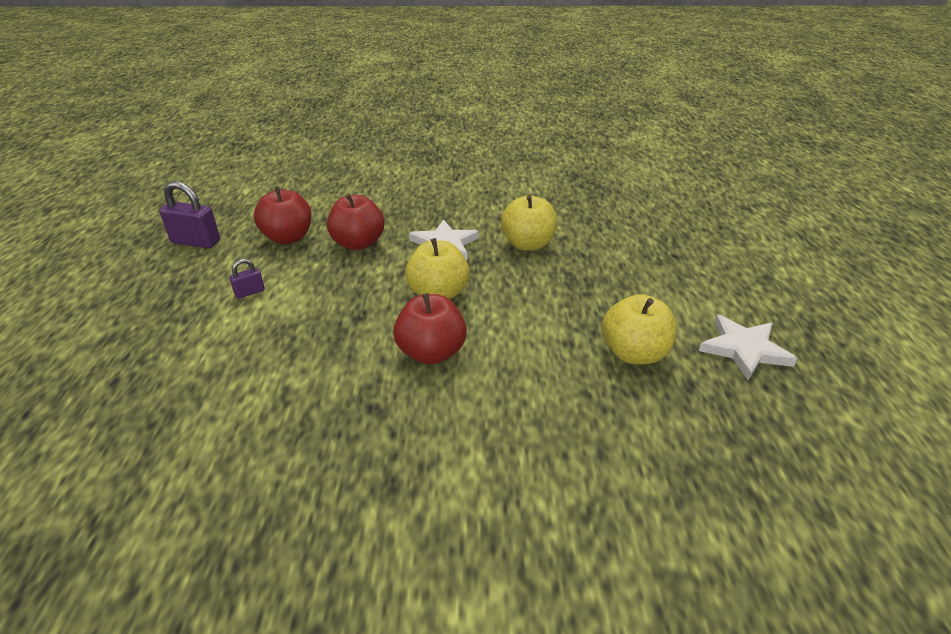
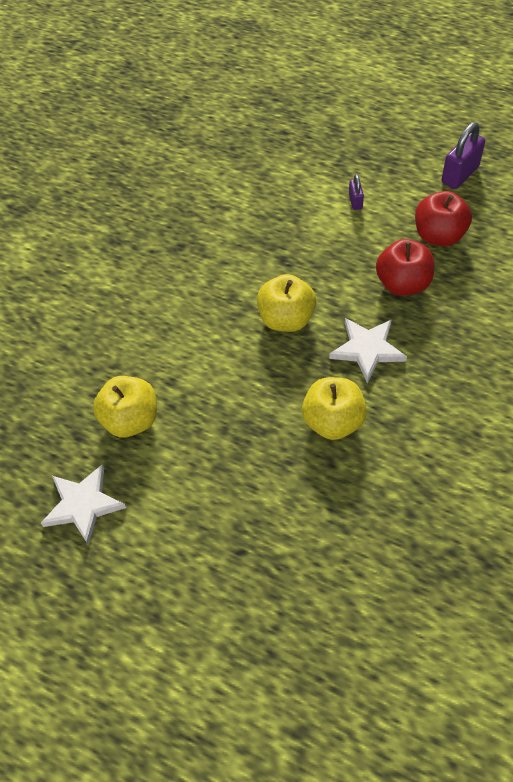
camera: 120 degrees right, 20 degrees up
red apple [393,293,467,364] -> none

